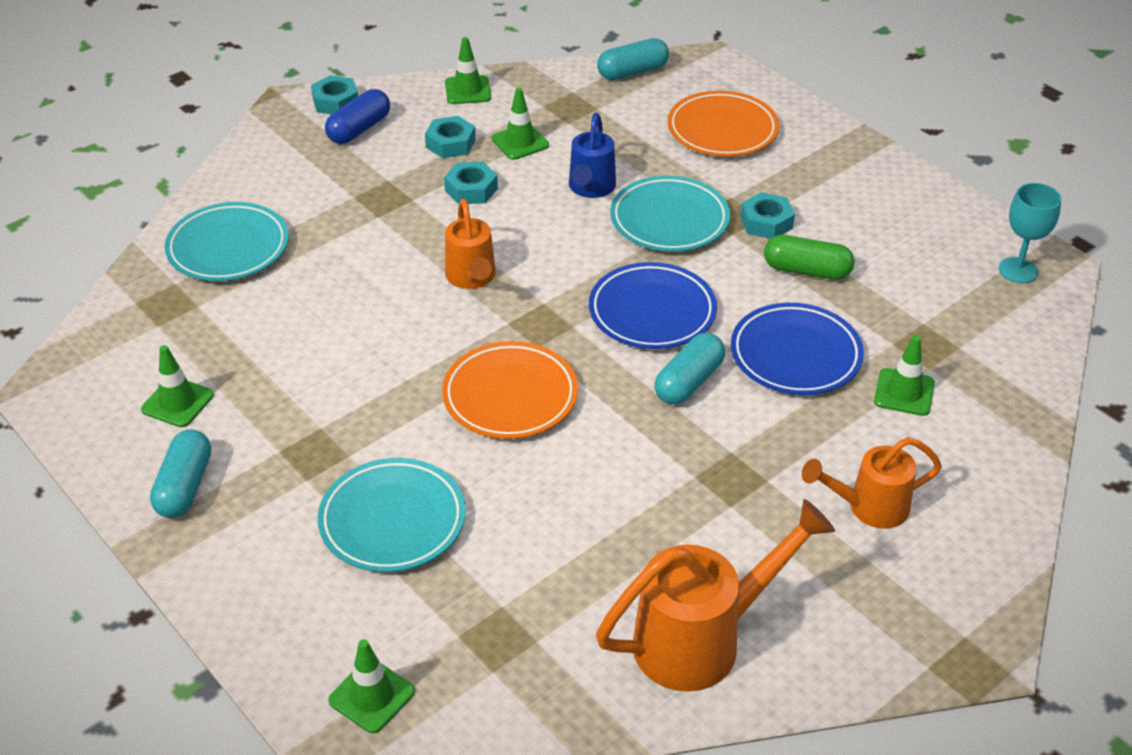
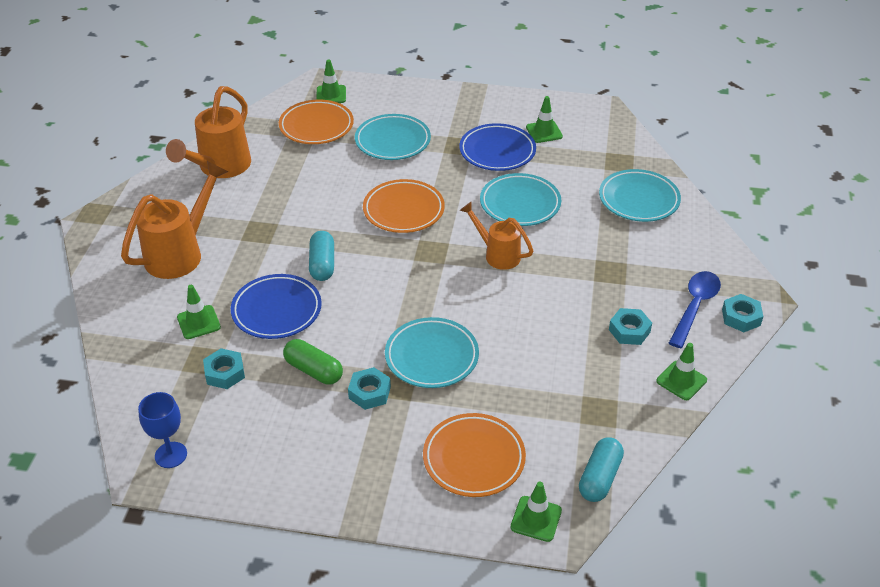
camera: 140 degrees right, 0 degrees up
turquoise capsule [150,430,211,518] -> none
blue capsule [325,89,390,144] -> blue spoon [669,271,721,348]
turquoise nut [444,162,498,204] -> turquoise nut moved to [203,348,245,389]
green traffic cone [491,88,549,160] -> green traffic cone moved to [510,482,562,542]
blue watering can [569,113,616,198] -> none
blue plate [589,262,717,349] -> blue plate moved to [459,123,536,171]
green capsule [764,235,854,280] -> green capsule turned 60 degrees clockwise [283,339,343,384]
orange watering can [802,437,942,529] -> orange watering can [121,161,228,279], size x1.61
turquoise goblet [999,183,1061,283] -> blue goblet [138,392,187,468]
none -> orange plate [279,100,354,144]
none -> turquoise plate [480,173,561,226]

